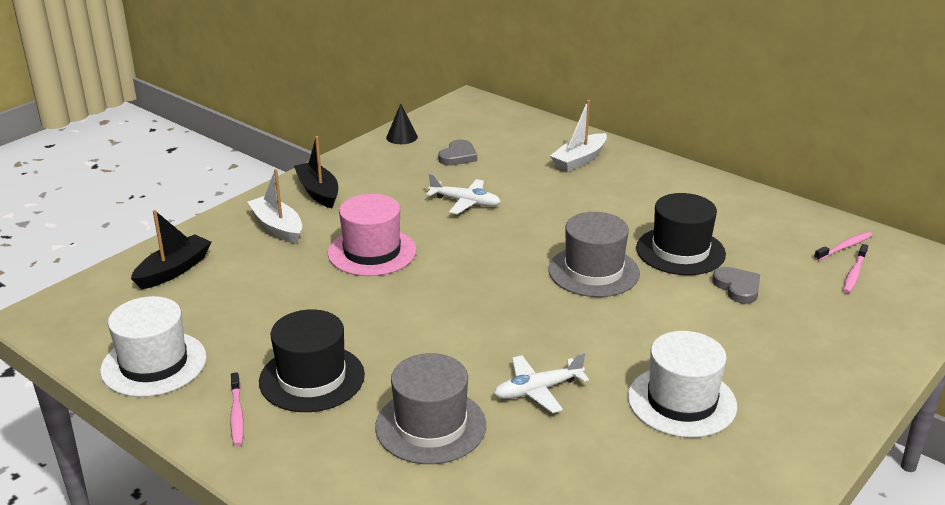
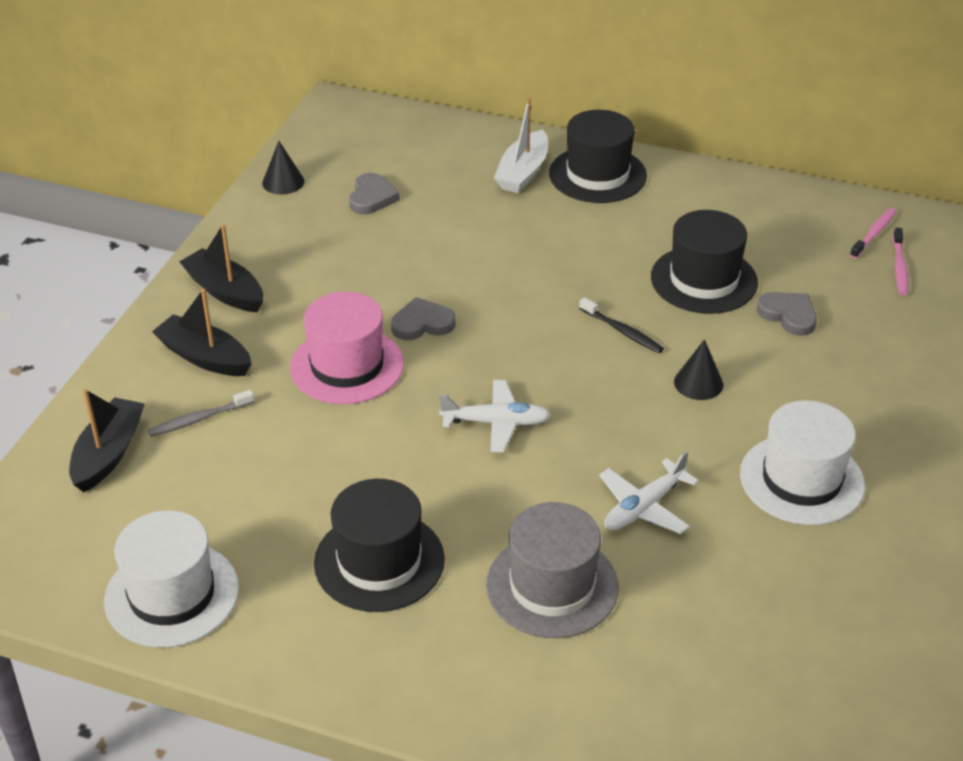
camera: 20 degrees left, 10 degrees up
pink toothbrush [230,372,244,446] -> none
white boat [247,169,302,244] -> black boat [152,289,252,376]
white plane [426,174,501,214] -> white plane moved to [439,380,551,452]
grey hat [548,212,640,297] -> black toothbrush [579,297,664,353]
none -> grey toothbrush [148,390,254,437]
none -> grey heart [391,297,455,340]
none -> black hat [549,110,647,203]
none -> black cone [674,339,723,400]

